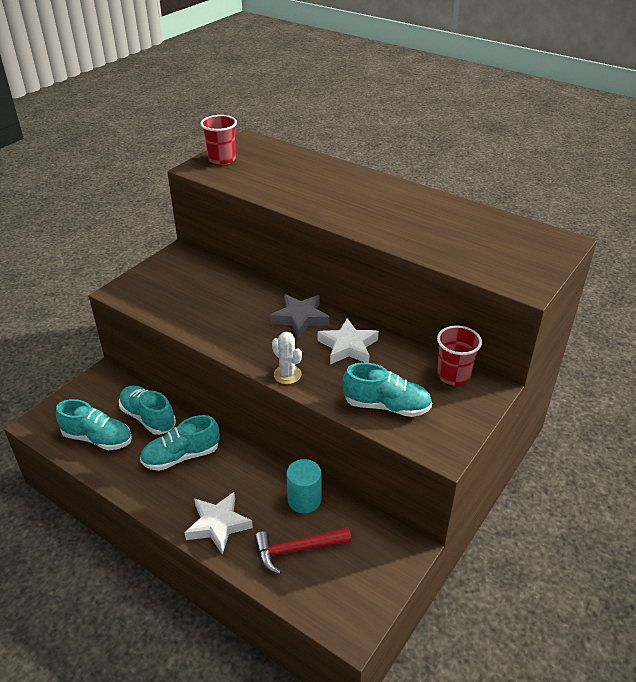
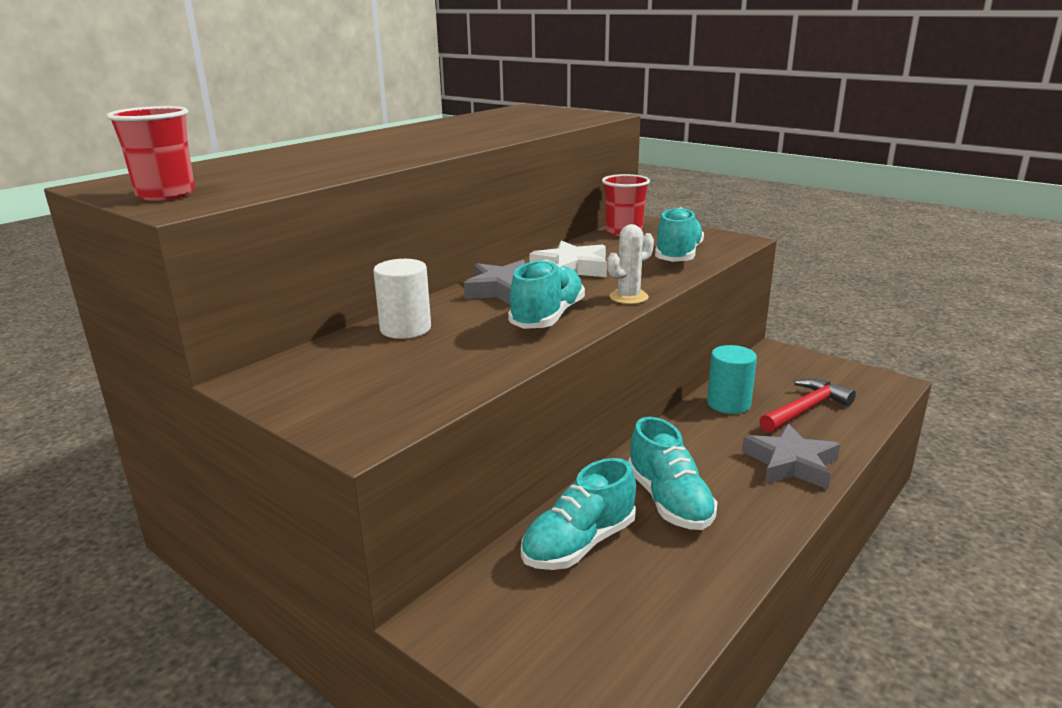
camera: 85 degrees left, 15 degrees down
turquoise shoe [56,399,132,450] -> turquoise shoe moved to [508,260,585,329]
white star [184,492,253,555] -> grey star [742,423,840,489]
red hammer [254,527,351,575] -> red hammer turned 120 degrees counterclockwise [759,379,856,433]
none -> white cylinder [373,259,431,339]

